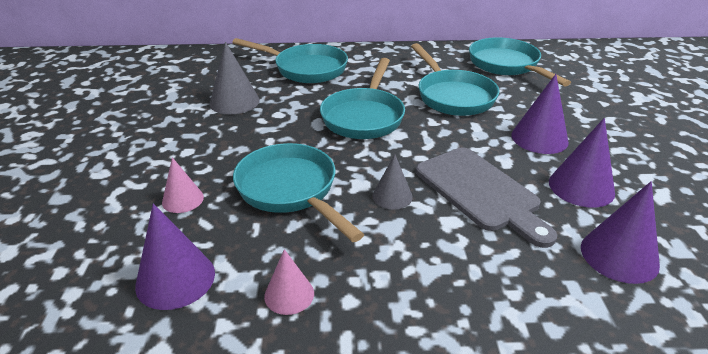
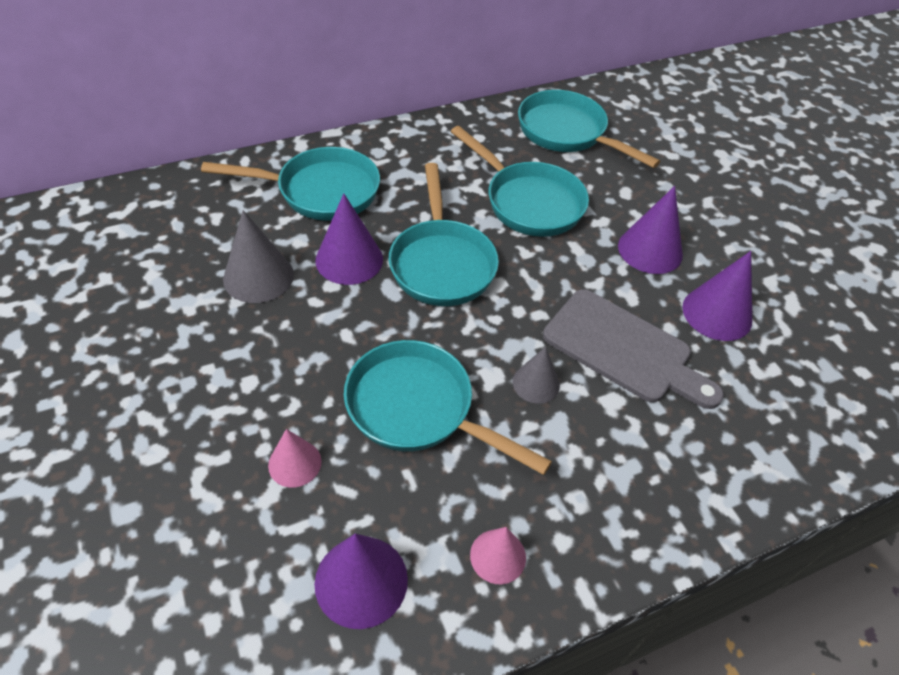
camera: 25 degrees left, 15 degrees up
purple cone [581,181,660,284] -> purple cone moved to [315,193,383,285]

